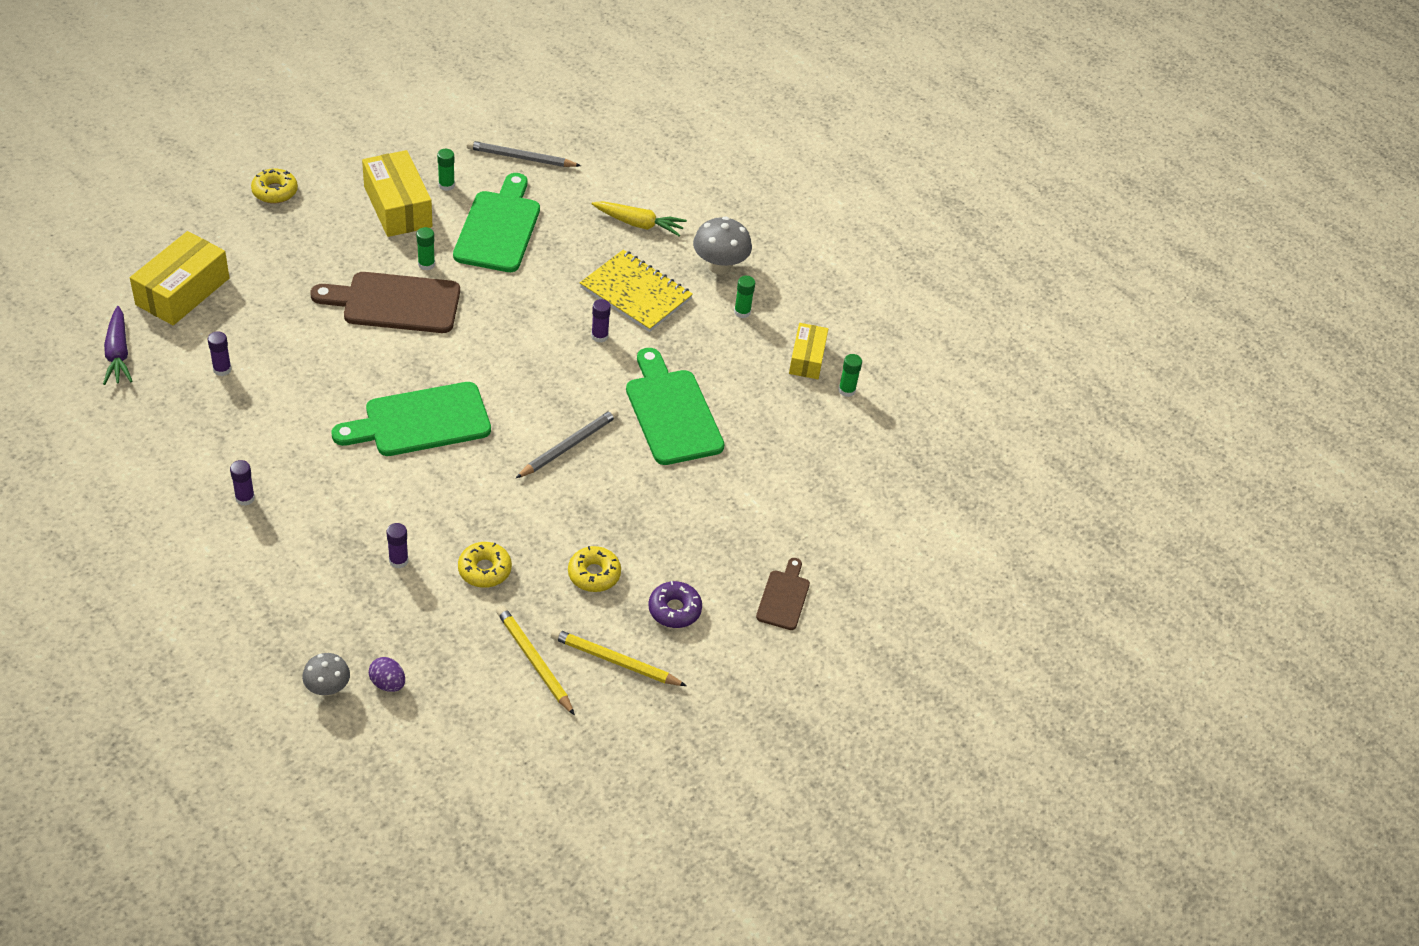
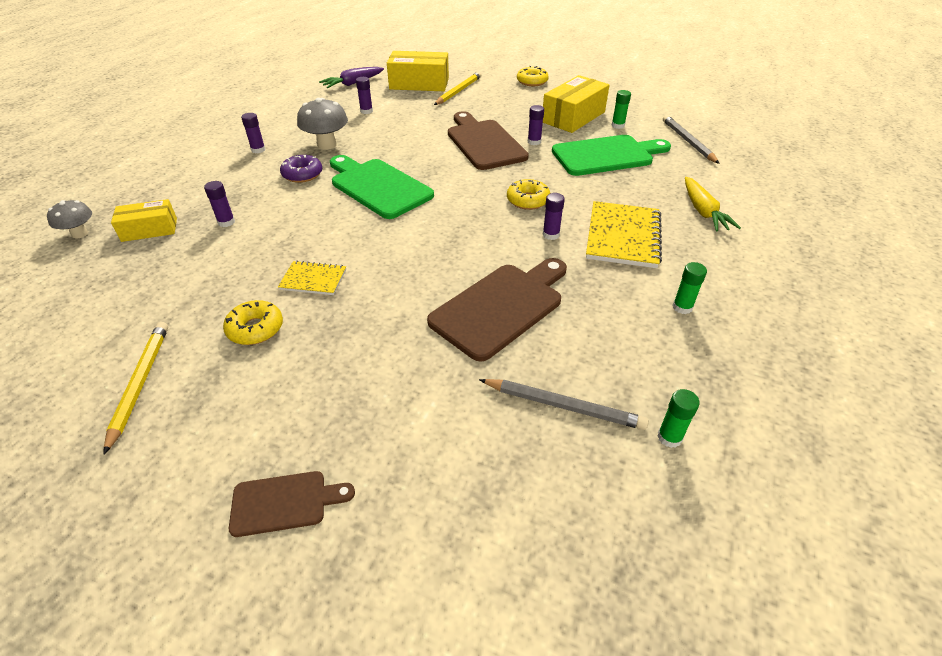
camera: 70 degrees right, 5 degrees down
purple egg [369,657,405,692] -> none
green glue stick [416,227,435,270] -> purple glue stick [528,105,544,145]
yellow donut [458,542,512,588] -> yellow donut moved to [507,179,550,210]
yellow pencil [496,605,575,715] -> yellow pencil moved to [434,72,482,105]
grey pencil [516,409,619,478] -> grey pencil moved to [479,379,649,430]
green cutting board [626,348,724,465] -> brown cutting board [427,258,567,362]
purple donut [648,581,702,628] -> purple donut moved to [280,155,322,183]
grey mushroom [693,217,752,275] -> grey mushroom moved to [297,98,348,150]
yellow box [789,323,828,379] -> yellow box moved to [111,199,177,242]
none -> yellow notebook [278,261,346,295]

